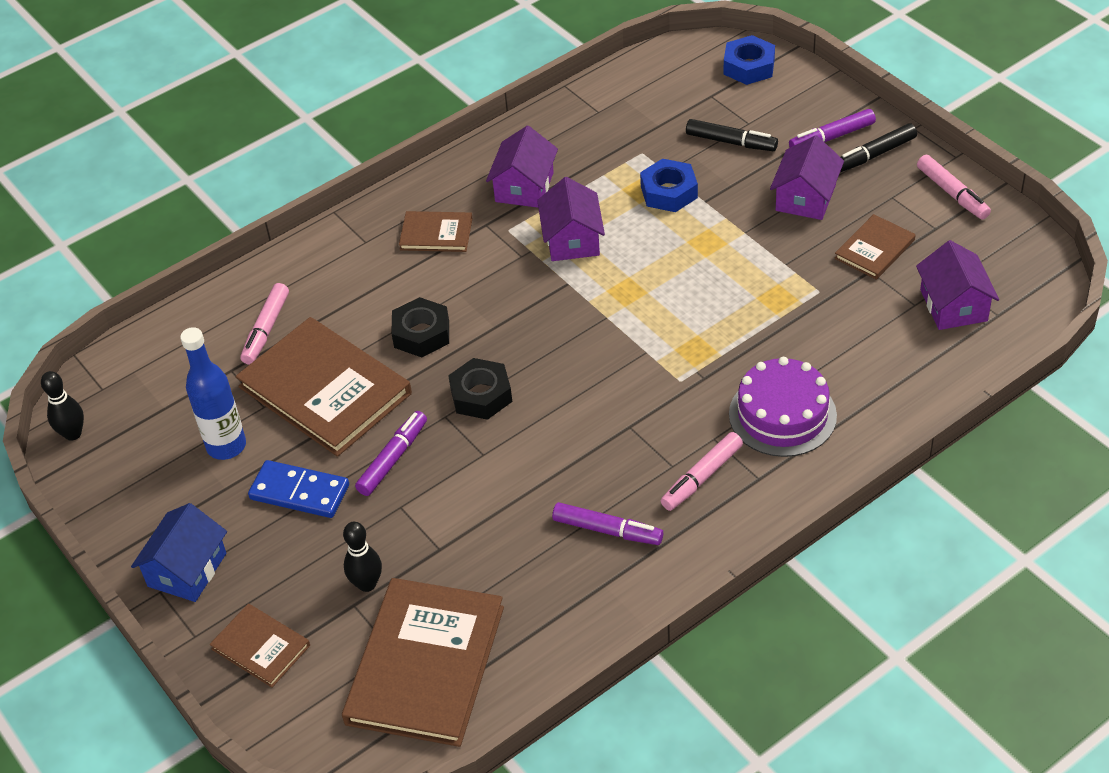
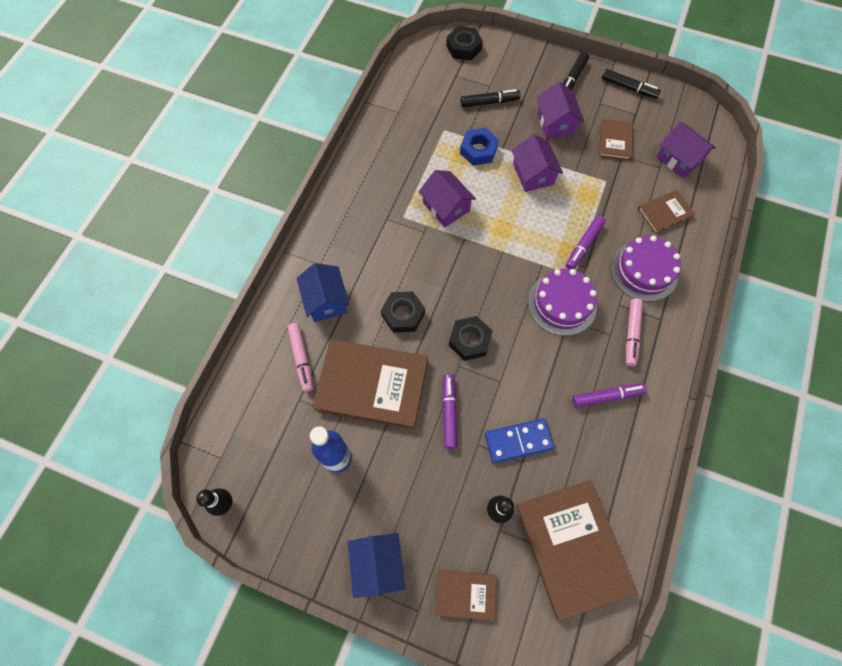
camera: 35 degrees left, 20 degrees up
blue domino [248,460,349,518] -> blue domino moved to [485,418,554,463]
brown book [399,211,473,252] -> brown book moved to [638,190,695,234]
purple house [486,126,558,208] -> purple house moved to [512,134,563,192]
blue nut [724,35,775,85] -> black nut [446,26,483,61]
purple marker [789,109,876,148] -> purple marker moved to [566,216,605,269]
pink marker [917,155,991,219] -> black marker [602,69,661,99]
none -> blue house [296,263,350,322]
none -> purple cake [528,268,597,336]

